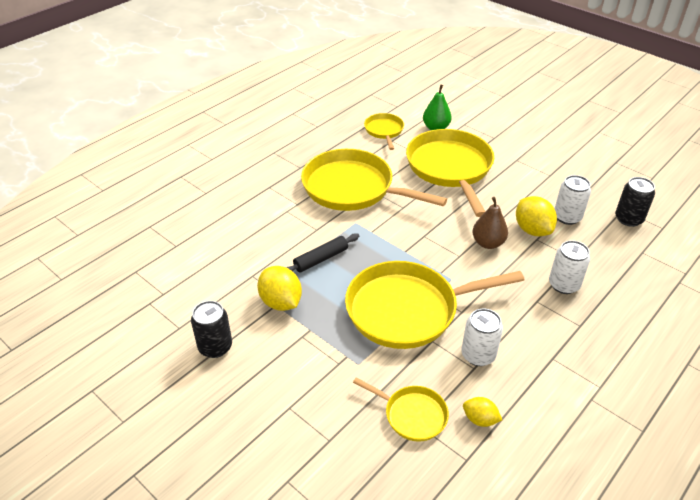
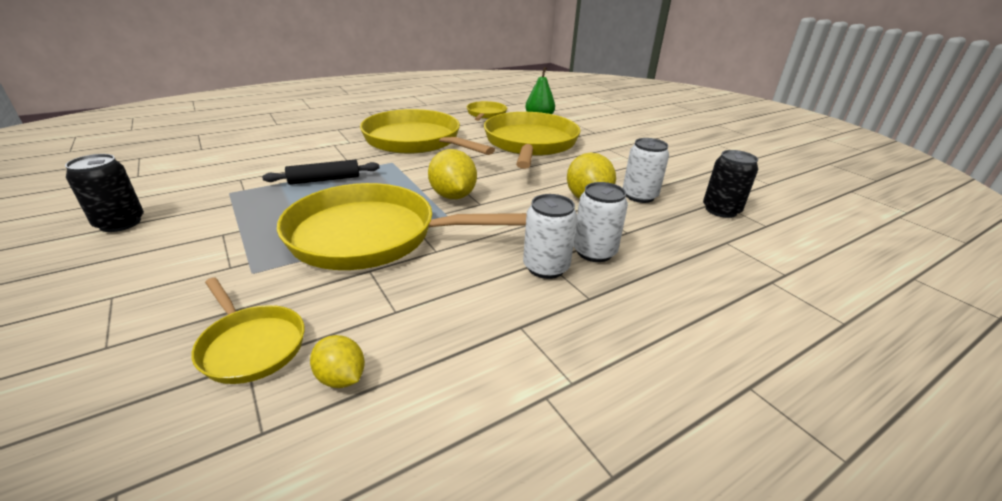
camera: 15 degrees right, 10 degrees down
yellow lemon [257,266,302,311] -> yellow lemon moved to [428,149,477,199]
white can [461,308,503,366] -> white can moved to [523,194,577,279]
brown pear [473,197,508,249] -> none

